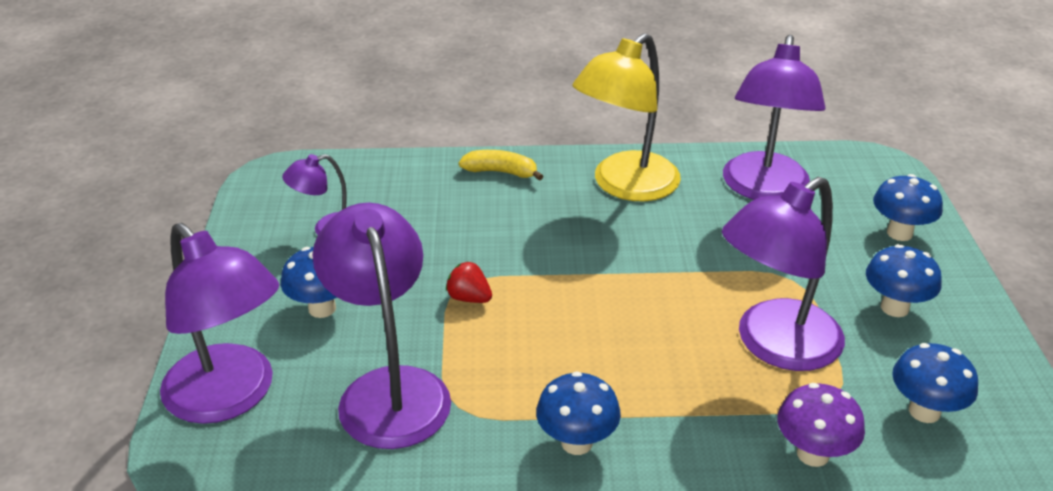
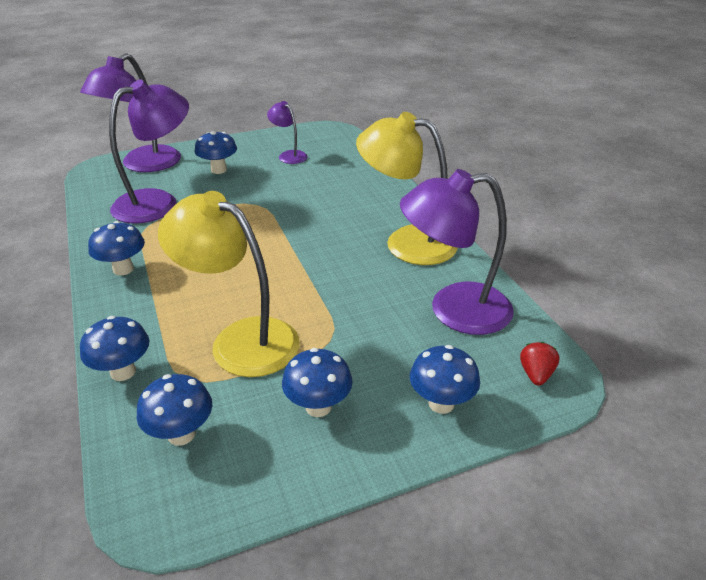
camera: 70 degrees right, 0 degrees up
red strawberry [446,262,492,303] -> red strawberry moved to [520,342,559,386]
yellow banana [459,150,543,181] -> none
purple lamp [722,177,845,371] -> yellow lamp [158,191,300,377]
purple mushroom [777,383,865,467] -> blue mushroom [80,316,149,381]

